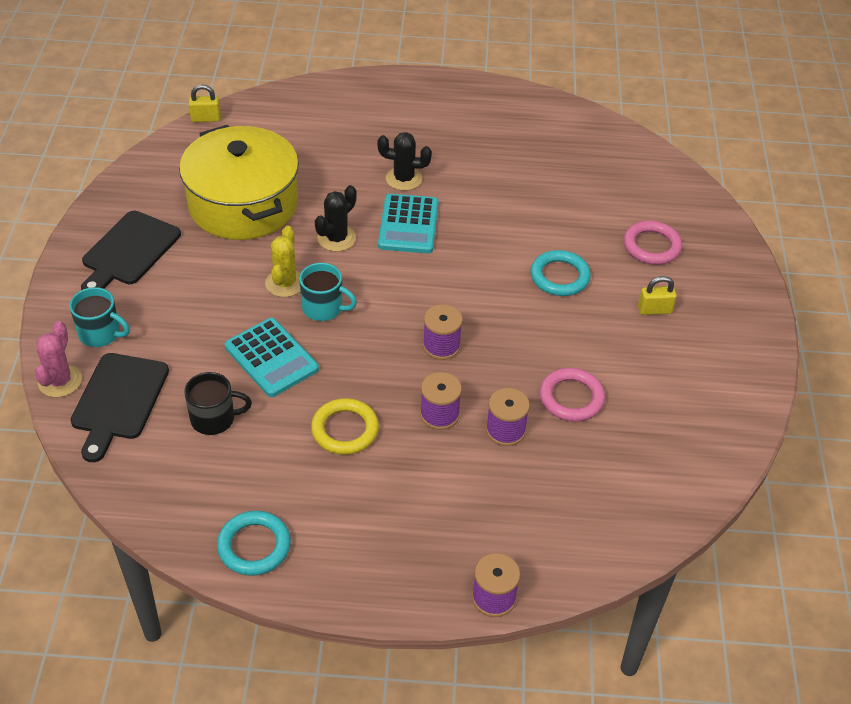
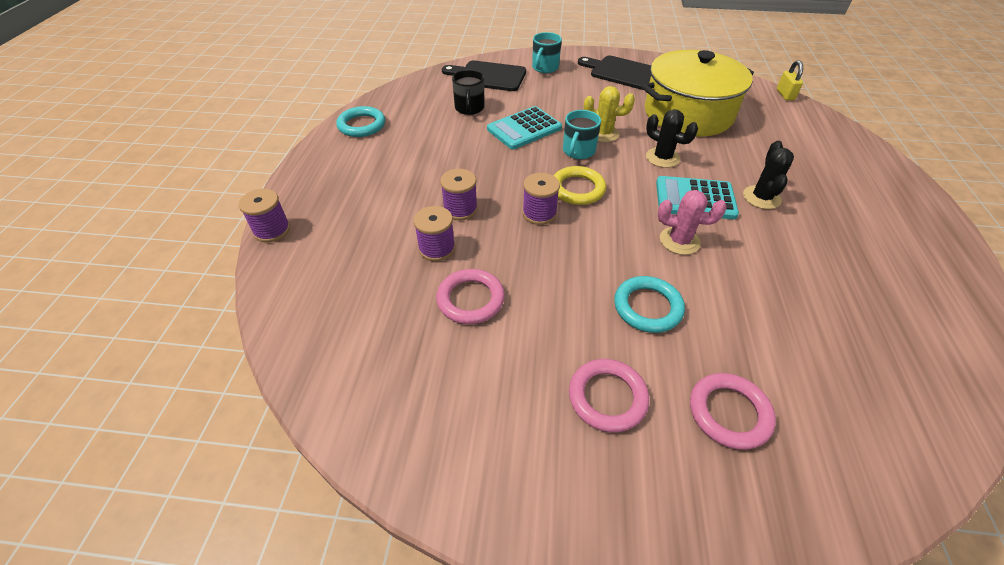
camera: 95 degrees right, 0 degrees up
pink cactus [35,321,82,398] -> pink cactus moved to [658,190,727,255]
yellow ring [311,398,379,455] -> yellow ring moved to [553,166,606,205]
yellow padlock [638,276,677,315] -> pink ring [569,359,649,432]

